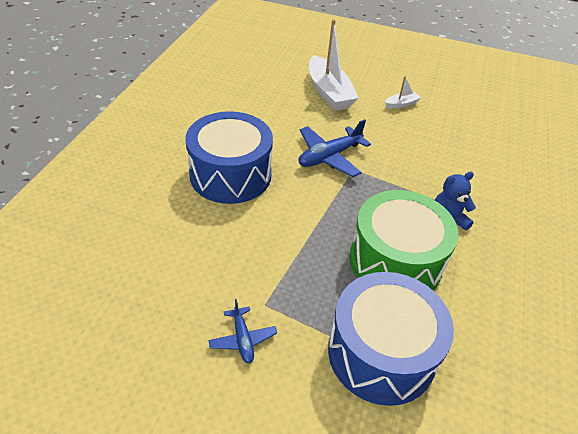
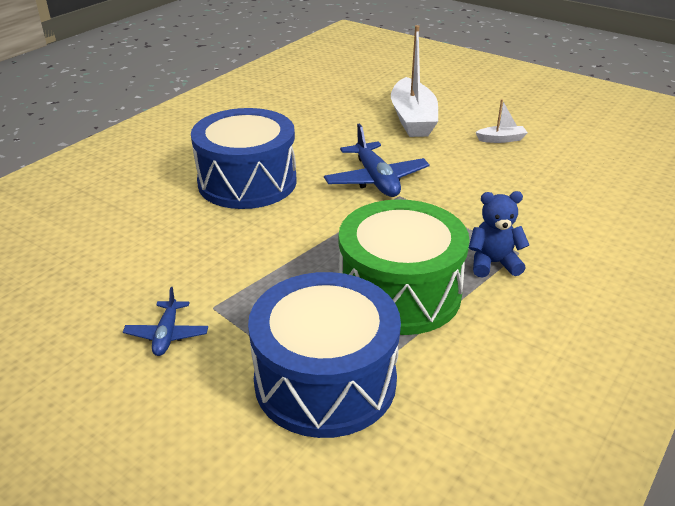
camera: 20 degrees right, 10 degrees down
blue plane [298,119,371,177] -> blue plane turned 90 degrees counterclockwise [324,123,430,197]

